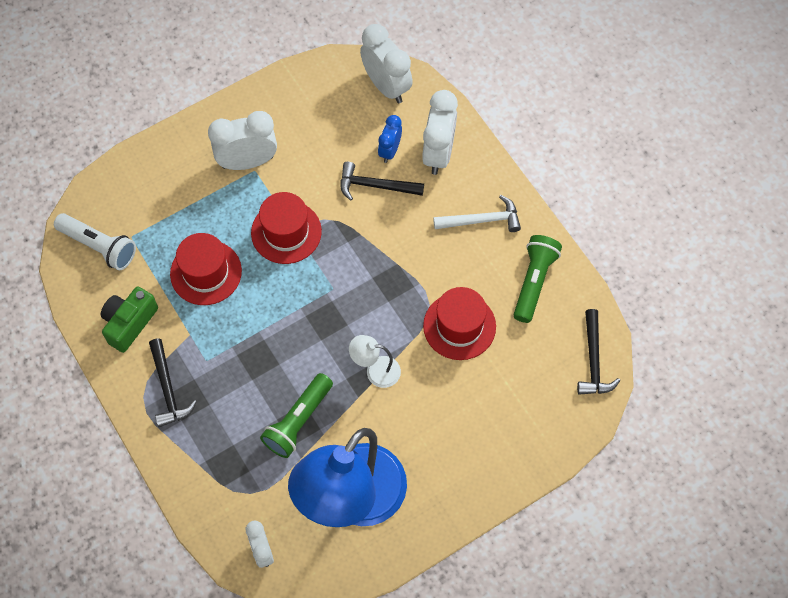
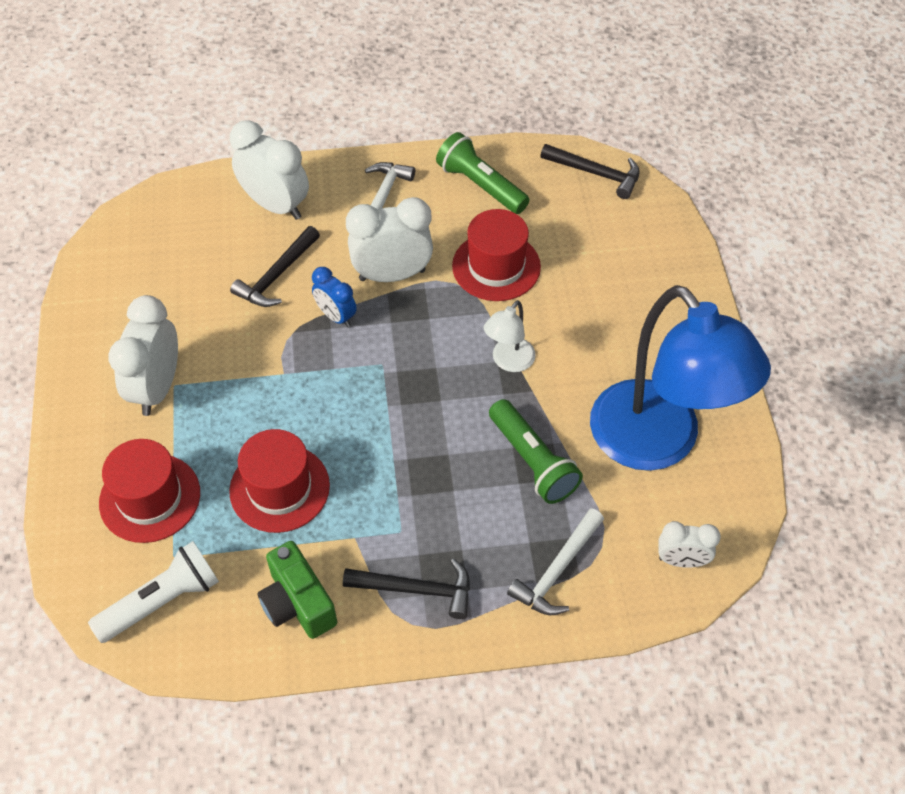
camera: 65 degrees left, 10 degrees down
red hat [251,192,322,264] -> red hat moved to [99,439,200,543]
white clock [360,24,413,103] -> white clock moved to [346,197,433,282]
blue clock [378,115,402,163] -> blue clock moved to [312,267,357,327]
none -> white hammer [507,508,604,615]

